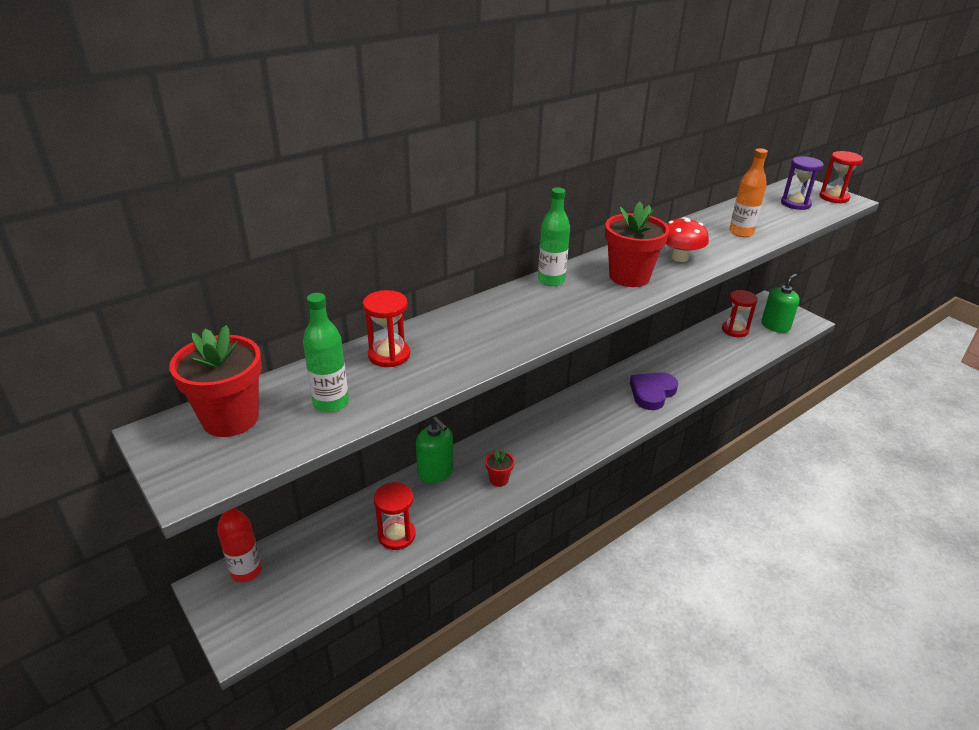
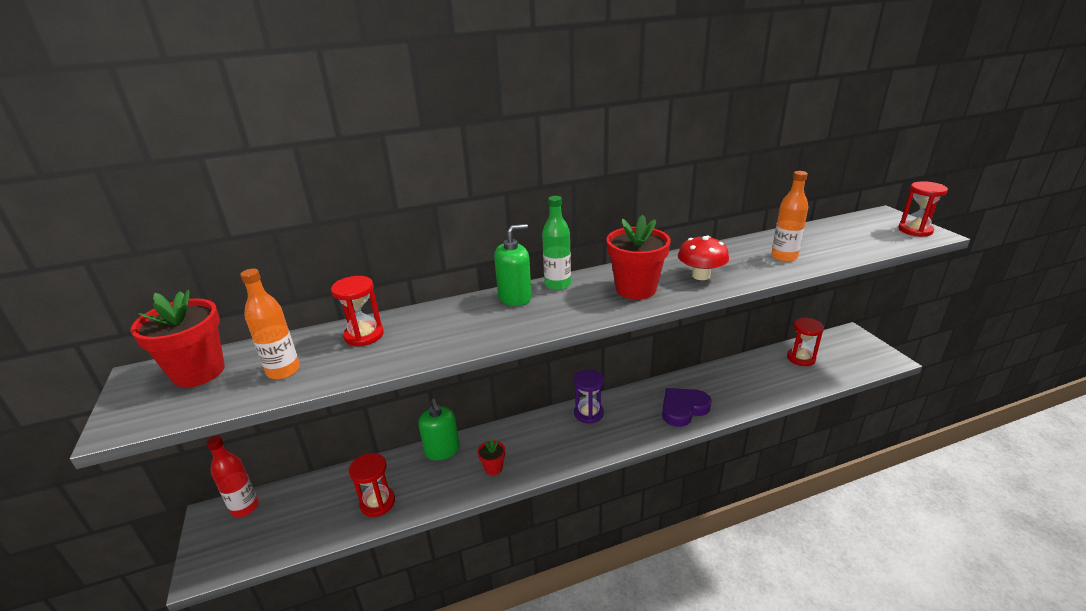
camera: 20 degrees right, 5 degrees down
green bottle [303,293,349,412] -> orange bottle [240,269,300,379]
green soap dispenser [761,274,800,333] -> green soap dispenser moved to [494,224,532,306]
purple hourglass [781,156,824,210] -> purple hourglass moved to [573,369,604,424]

